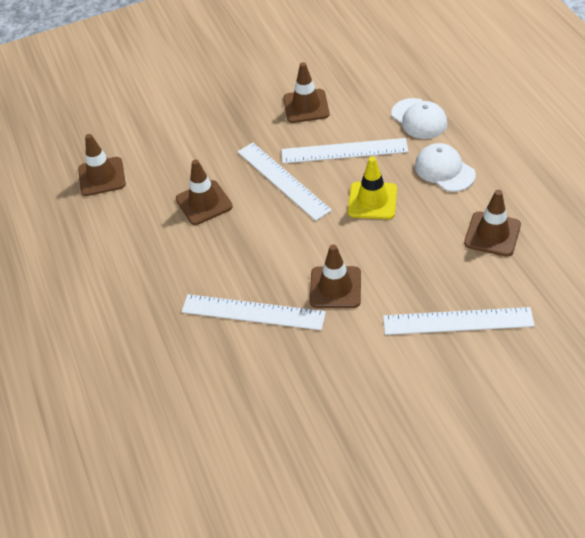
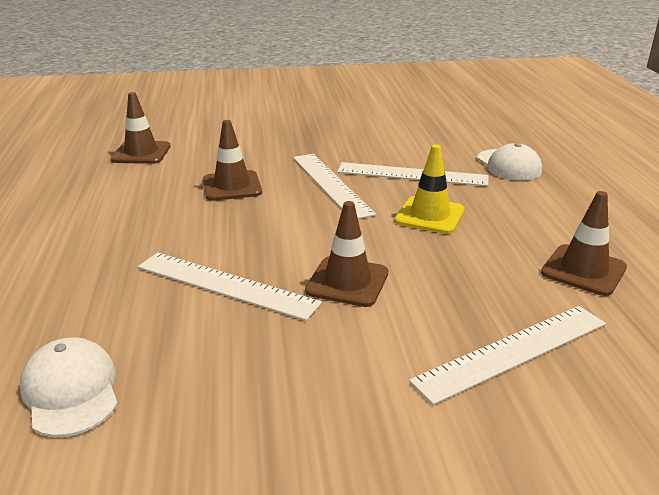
camera: 10 degrees right, 20 degrees down
brown traffic cone [283,62,330,123] -> none
white ruler [383,307,535,335] -> white ruler turned 45 degrees counterclockwise [409,306,606,405]
white cap [415,143,476,192] -> white cap moved to [20,337,118,437]

